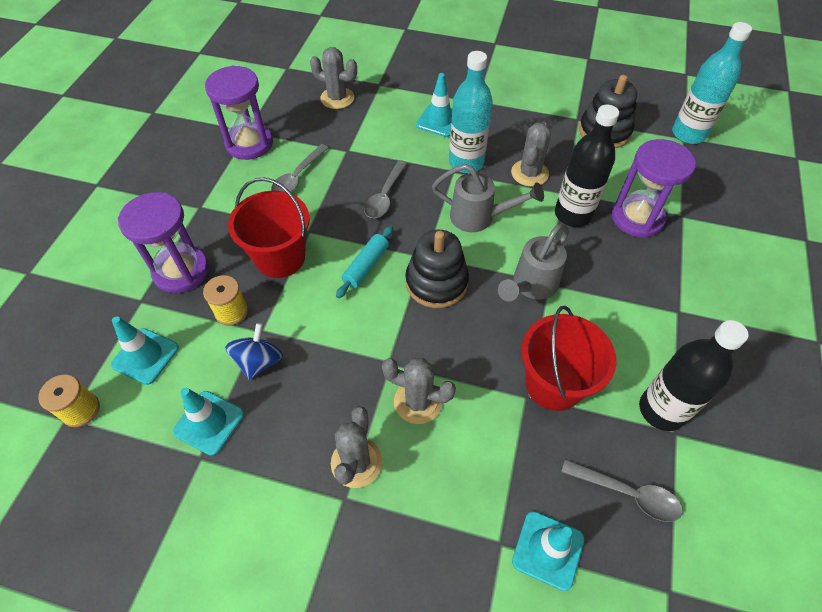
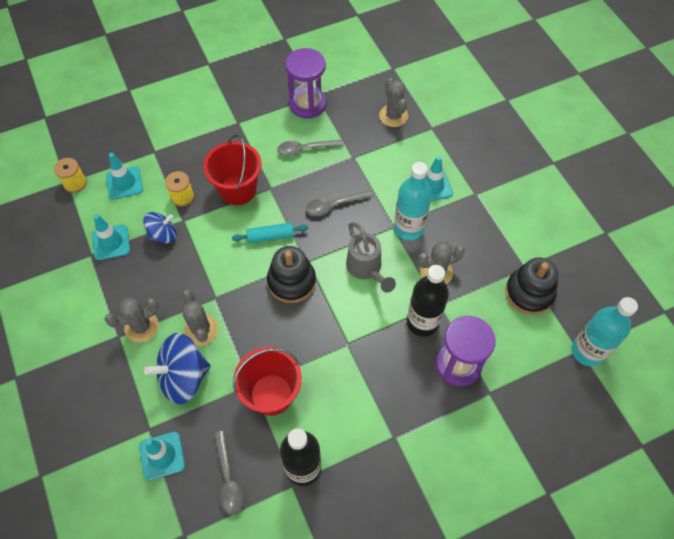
camera: 50 degrees right, 5 degrees up
purple hourglass [118,192,209,293] -> none
grey watering can [498,224,569,302] -> none
none -> blue spinning top [144,333,211,404]

